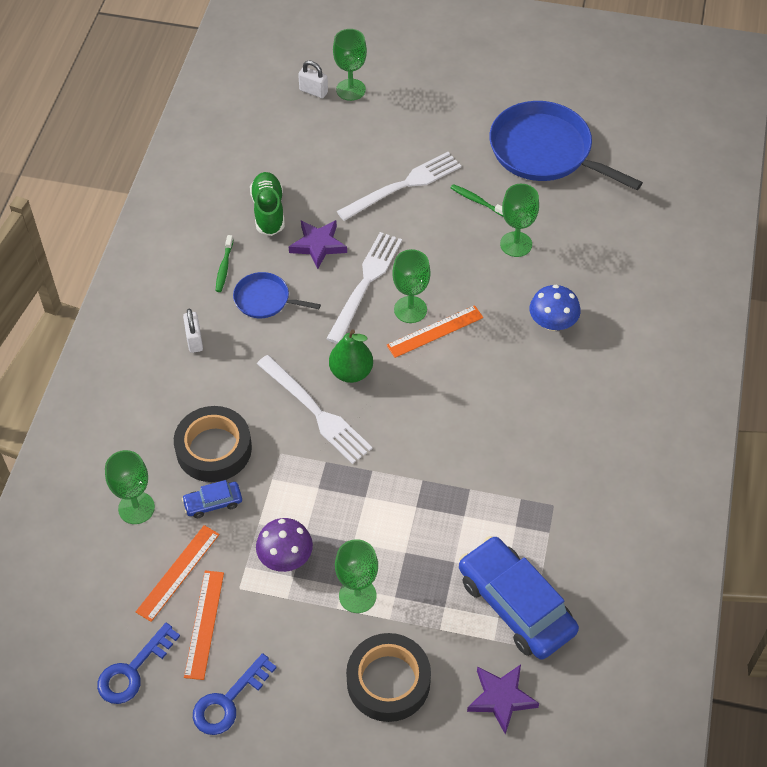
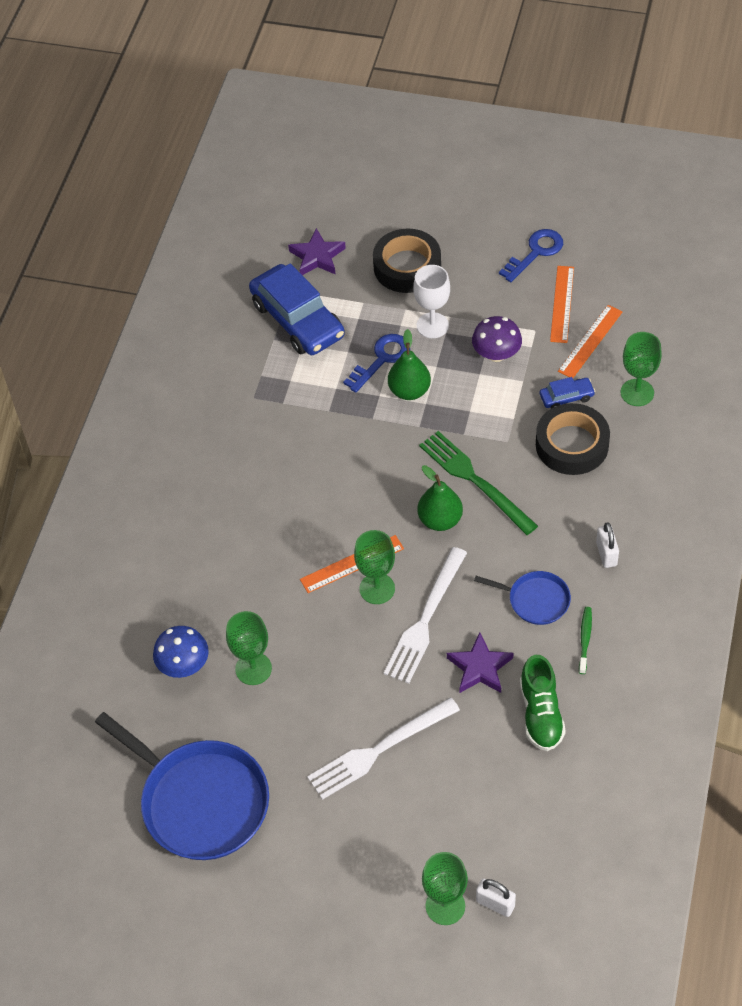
camera: 175 degrees left, 0 degrees up
blue key [97,623,180,704] -> blue key moved to [343,334,410,393]
white fork [257,355,373,464] -> green fork [419,431,538,535]
green goblet [335,539,378,613] -> white goblet [413,265,450,338]
green toothbrush [451,184,503,216] -> none
blue mushroom [530,285,581,331] -> blue mushroom moved to [153,626,209,678]
none -> green pear [388,329,431,400]

